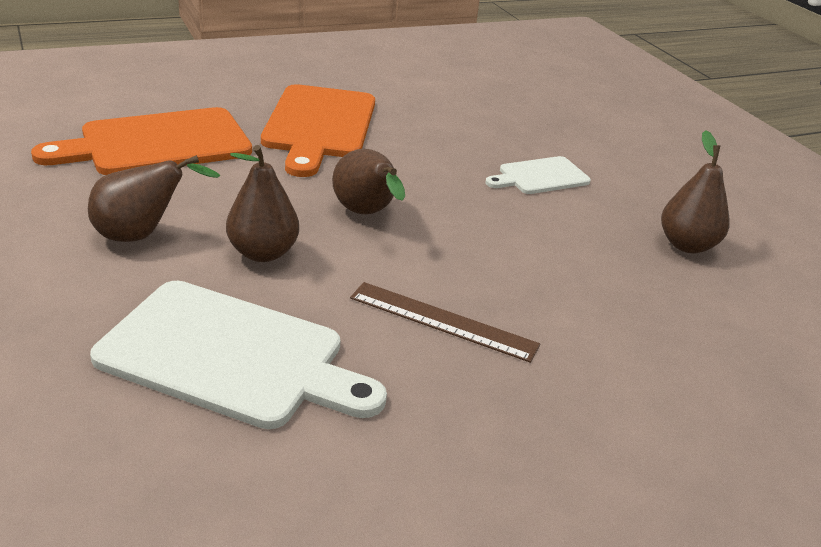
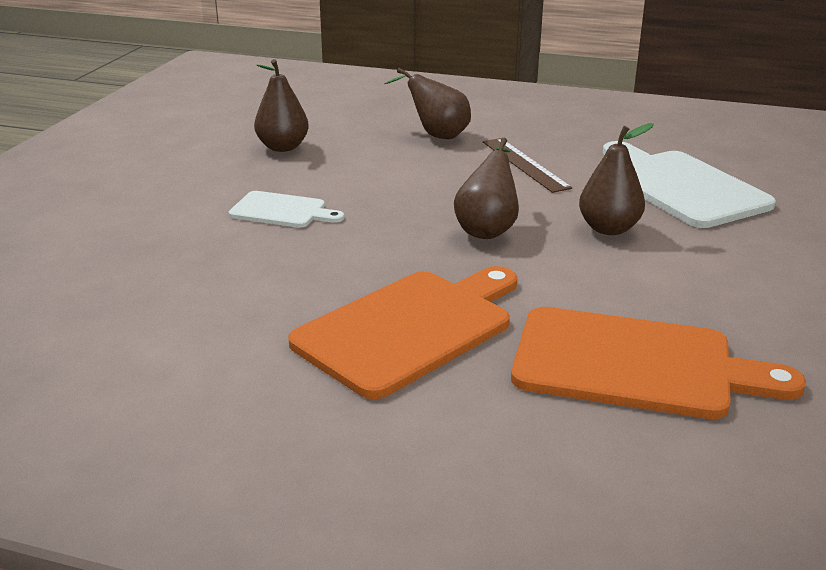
camera: 135 degrees left, 5 degrees down
brown pear [88,155,220,242] -> brown pear moved to [384,68,471,139]

